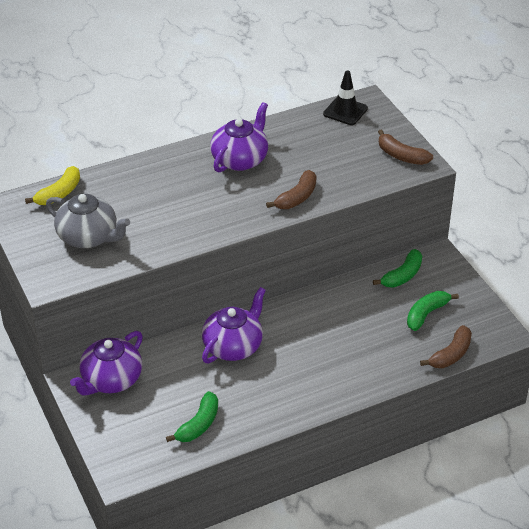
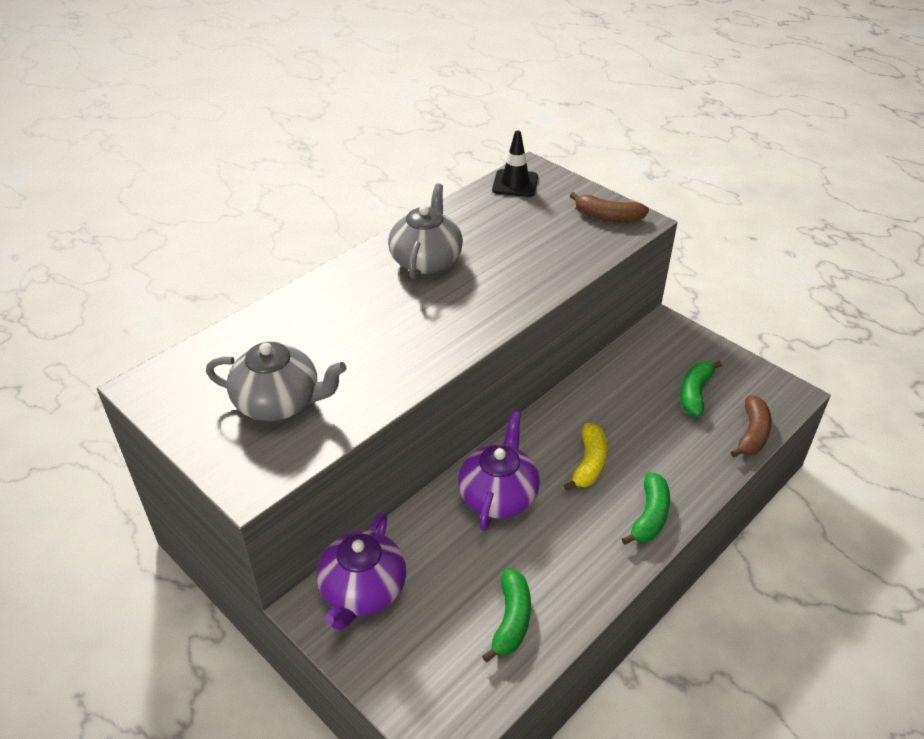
camera: 20 degrees left, 0 degrees up
yellow banana [25,166,80,205] -> yellow banana moved to [564,423,607,491]
purple teapot [210,102,268,172] -> grey teapot [388,183,463,279]
brown banana [266,170,316,209] -> none
green banana [373,249,422,288] -> green banana moved to [622,472,670,545]

